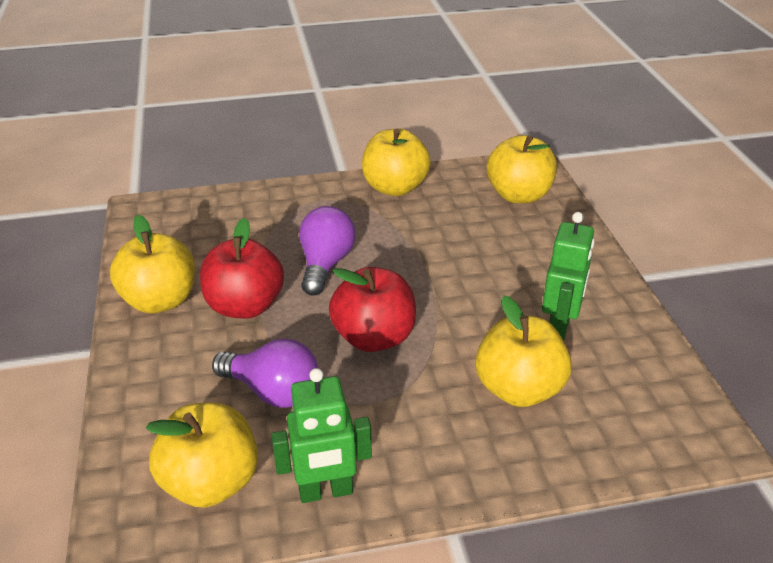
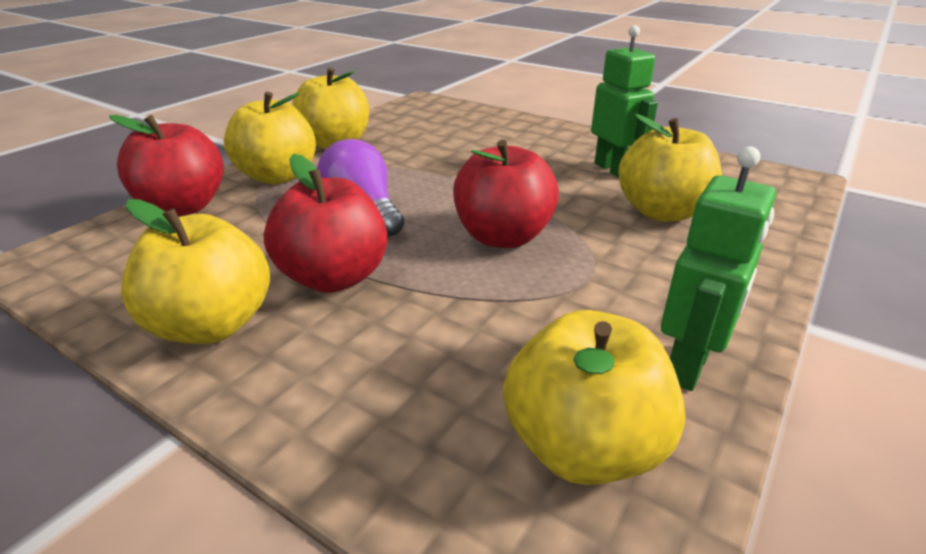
camera: 45 degrees left, 5 degrees down
purple light bulb [212,338,318,408] -> none
yellow apple [487,135,557,203] -> yellow apple moved to [224,91,316,184]
none -> red apple [109,115,224,216]

